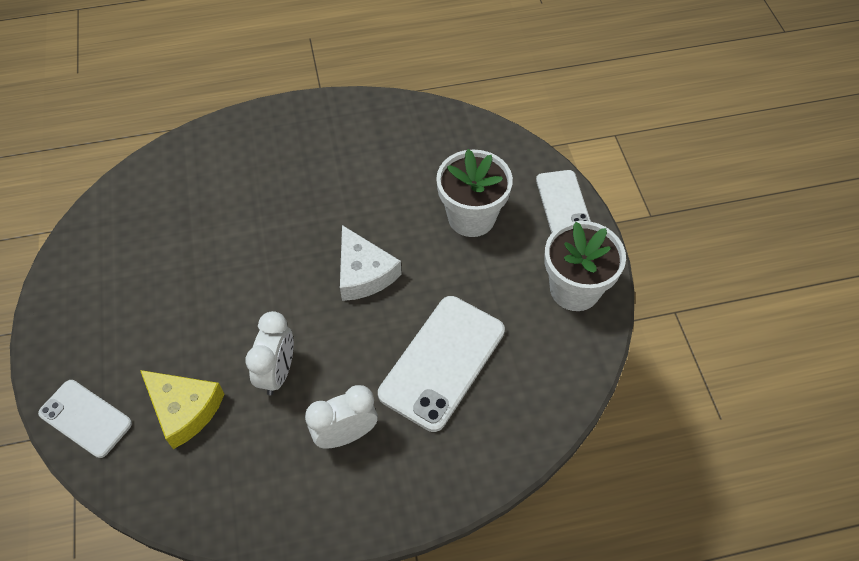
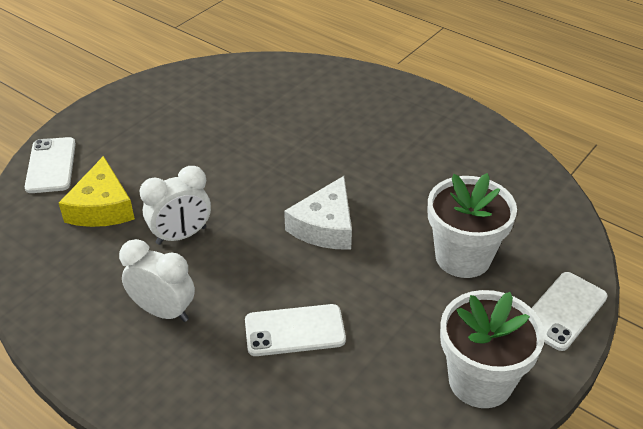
camera: 50 degrees right, 15 degrees down
white phone [378,296,505,432] -> white phone [245,304,346,356], size x0.62

